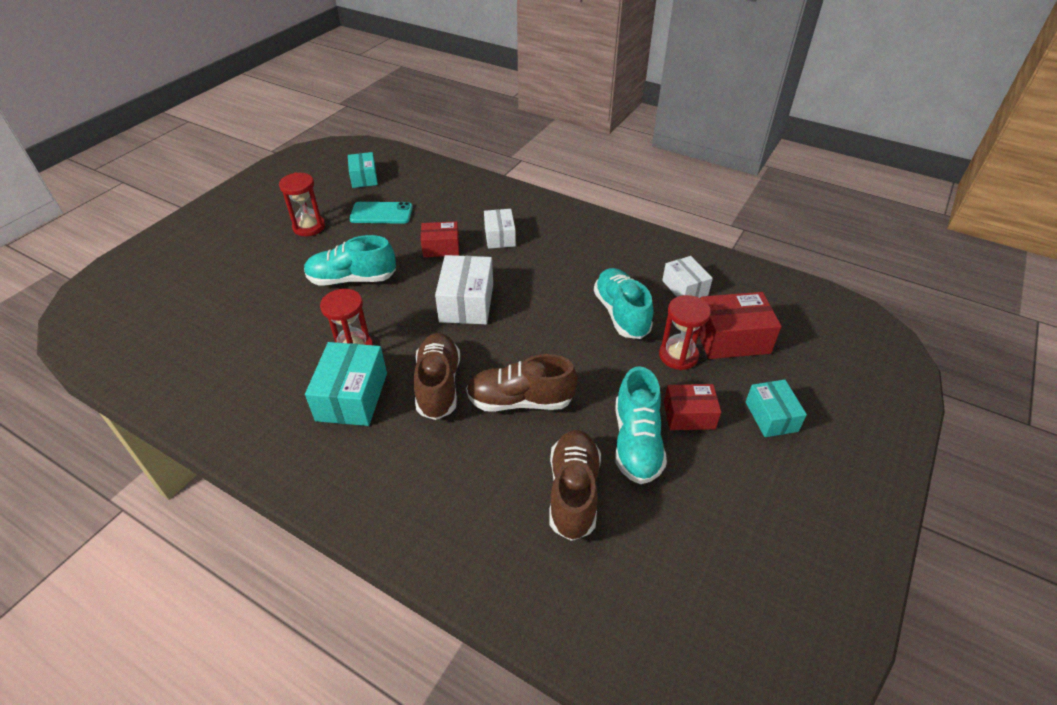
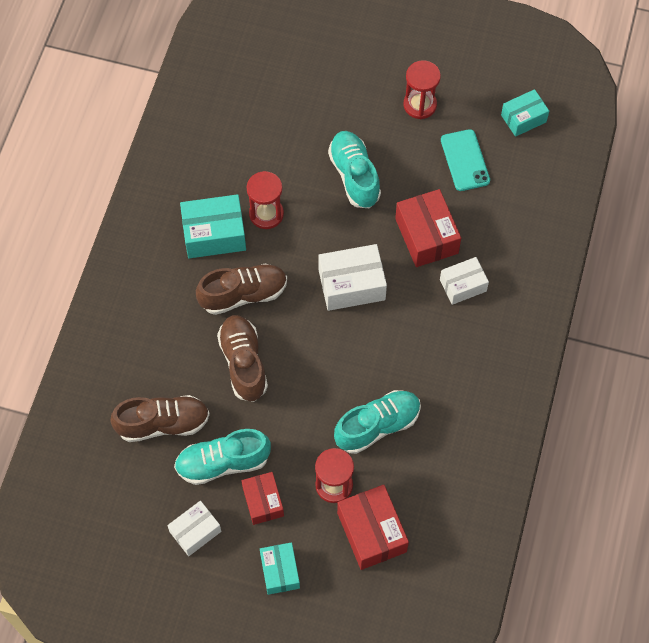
camera: 75 degrees right, 20 degrees up
red box [421,221,459,257] -> red box [395,189,461,267], size x1.54
white box [662,256,713,298] -> white box moved to [167,501,221,556]
turquoise box [746,380,807,437] -> turquoise box turned 75 degrees counterclockwise [260,542,300,595]

